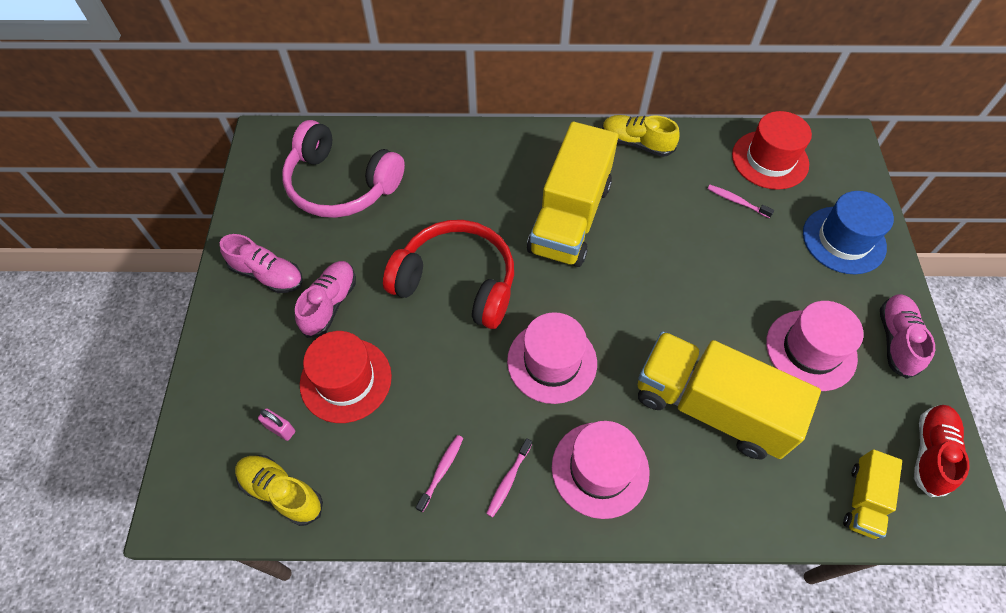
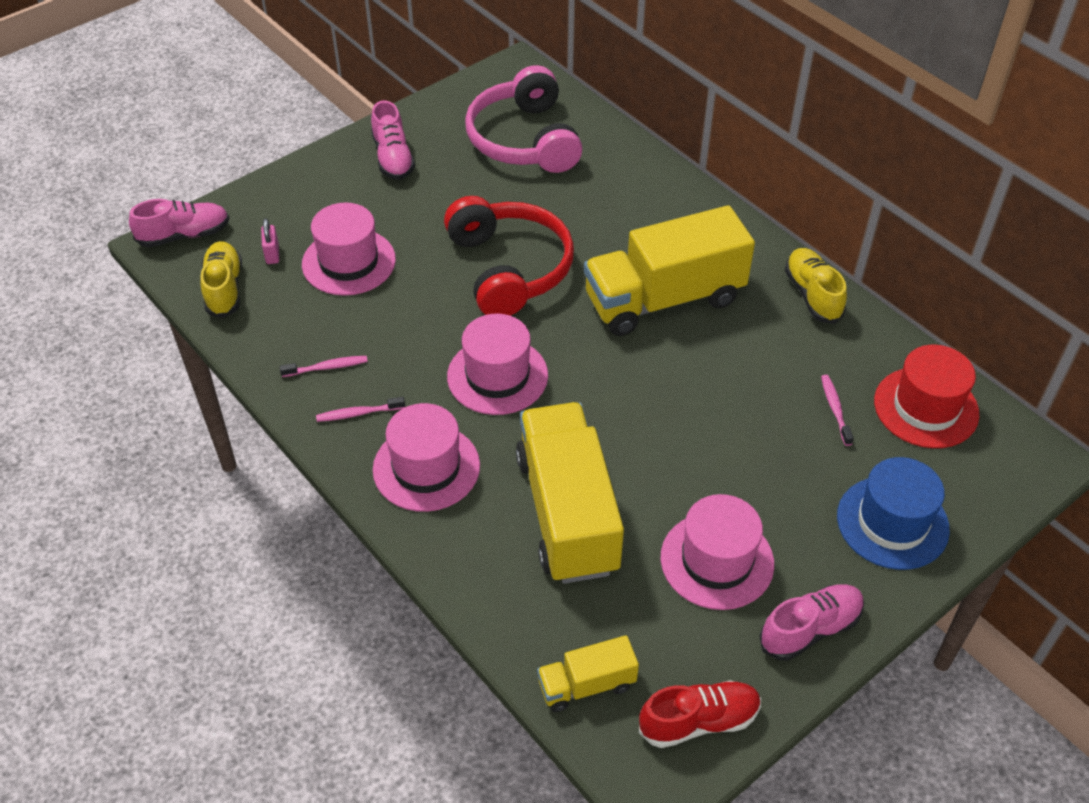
camera: 50 degrees right, 10 degrees down
pink shoe [295,261,356,338] -> pink shoe moved to [129,199,230,247]
red hat [300,331,392,423] -> pink hat [302,203,396,296]

